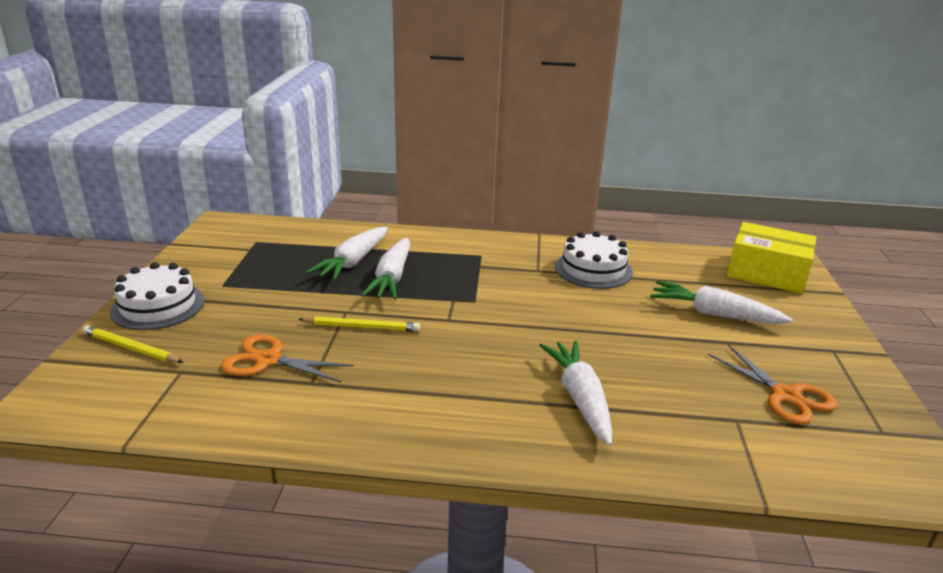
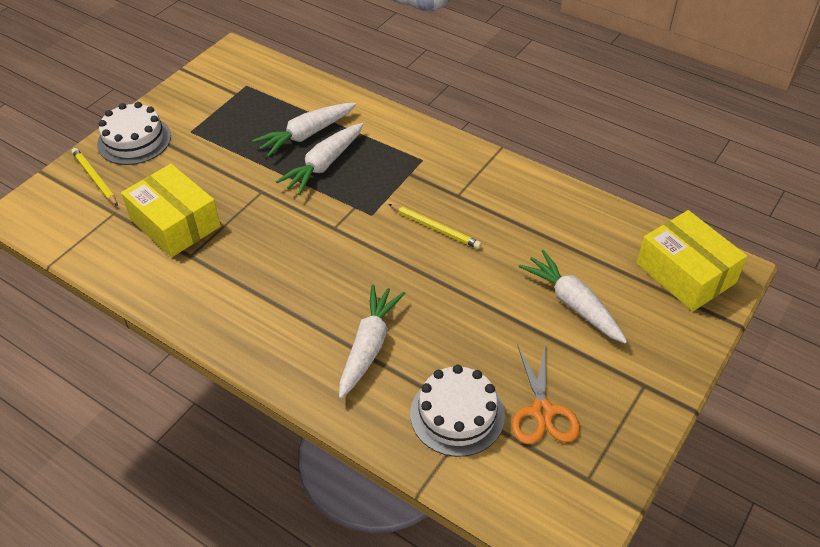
camera: 30 degrees right, 20 degrees up
orange scissors [221,335,354,382] -> yellow box [121,164,221,257]
yellow pencil [298,316,420,332] -> yellow pencil moved to [389,204,482,249]
white cake [555,231,633,289] -> white cake moved to [410,365,505,457]

